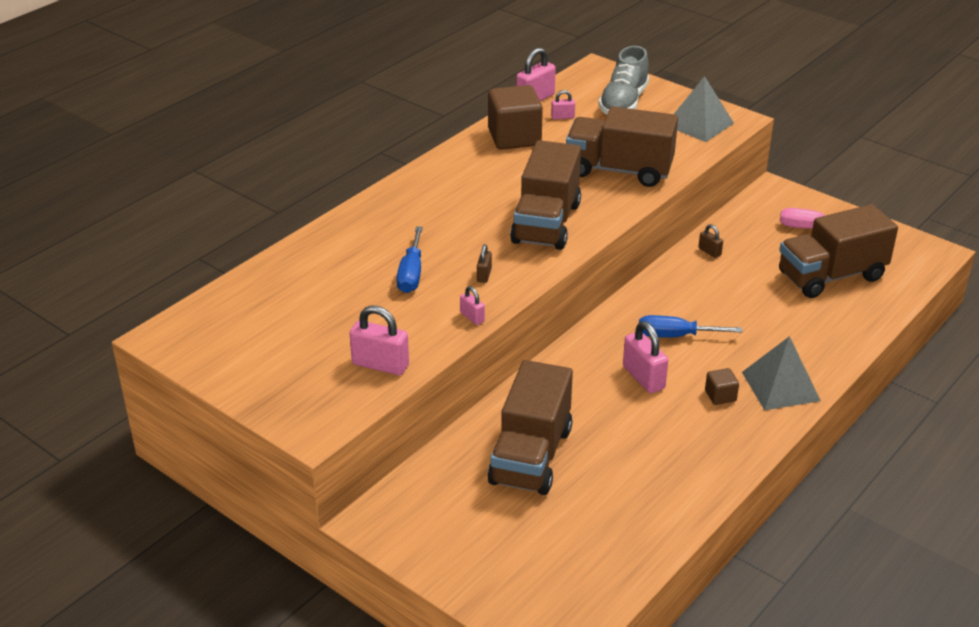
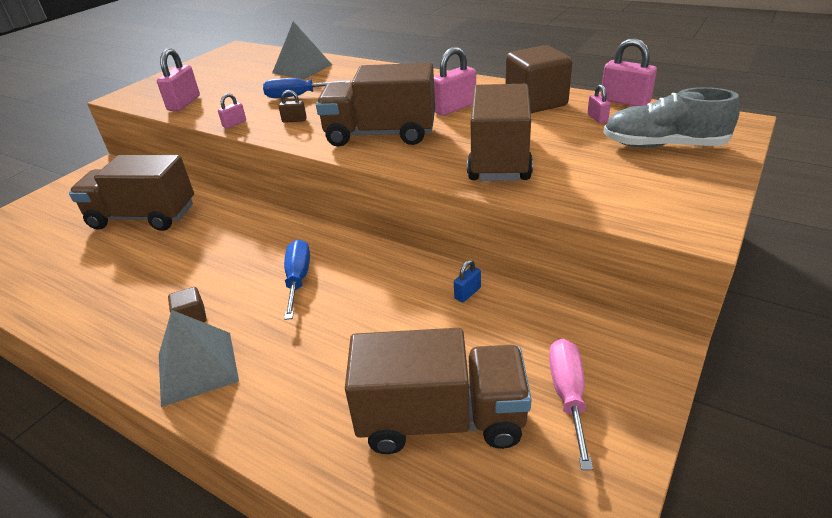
camera: 85 degrees right, 0 degrees up
pink padlock [623,321,668,393] -> pink padlock moved to [434,47,476,116]
grey pyramid [674,76,734,142] -> grey pyramid moved to [272,21,332,79]
brown padlock [698,224,723,258] -> blue padlock [454,260,481,302]
brown truck [779,204,898,298] -> brown truck turned 120 degrees clockwise [345,328,532,454]

